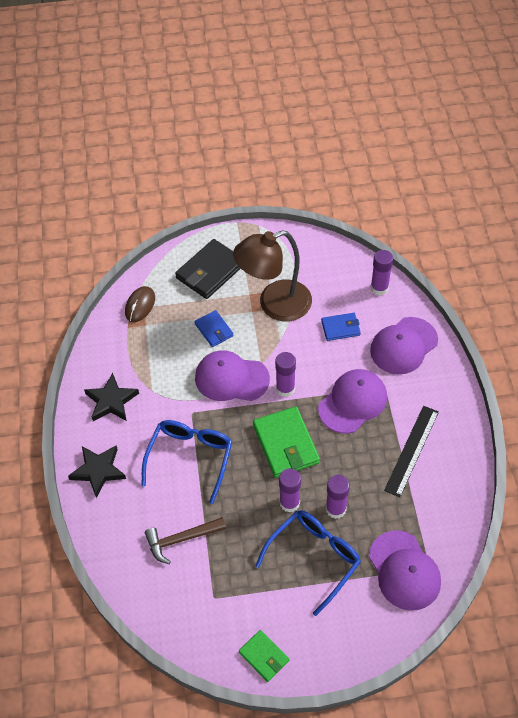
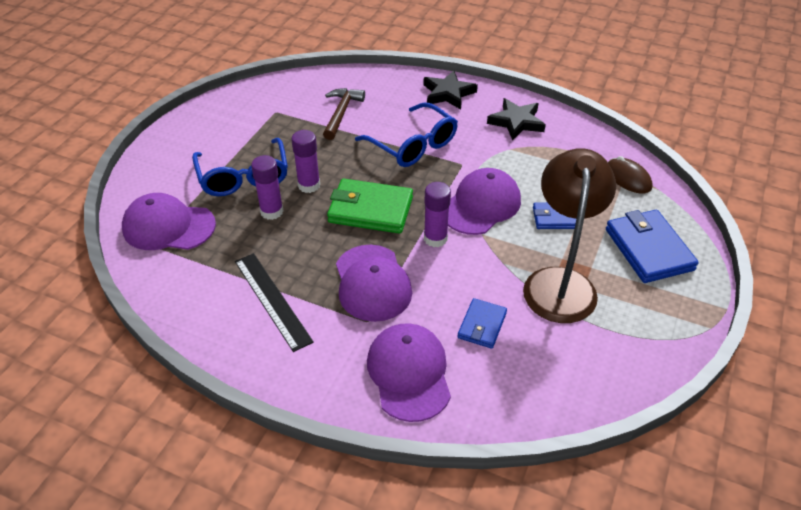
camera: 120 degrees right, 10 degrees down
black wallet [175,239,241,299] -> blue wallet [606,210,699,283]
green wallet [239,630,289,682] -> none
purple glue stick [371,250,393,295] -> none

